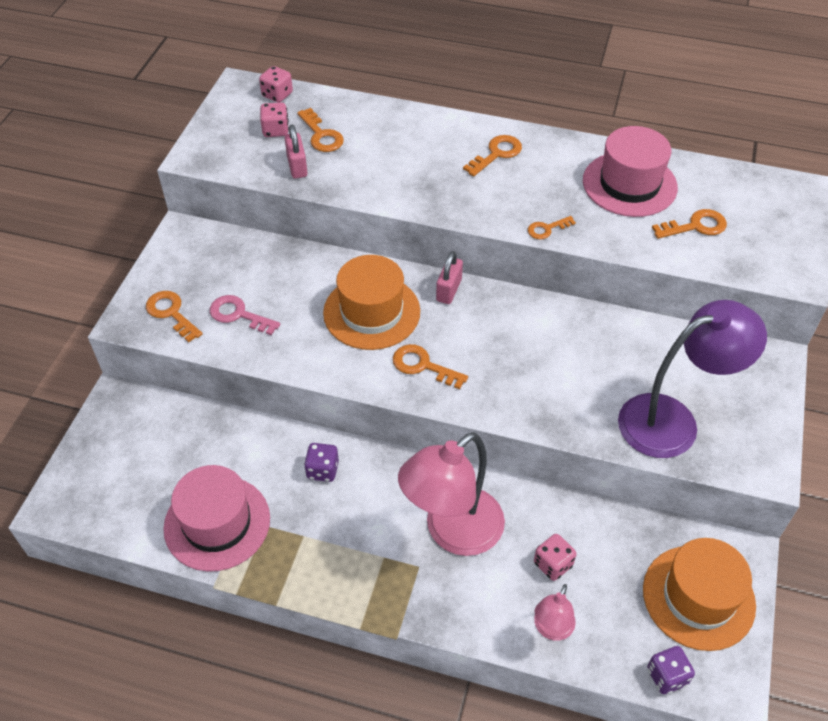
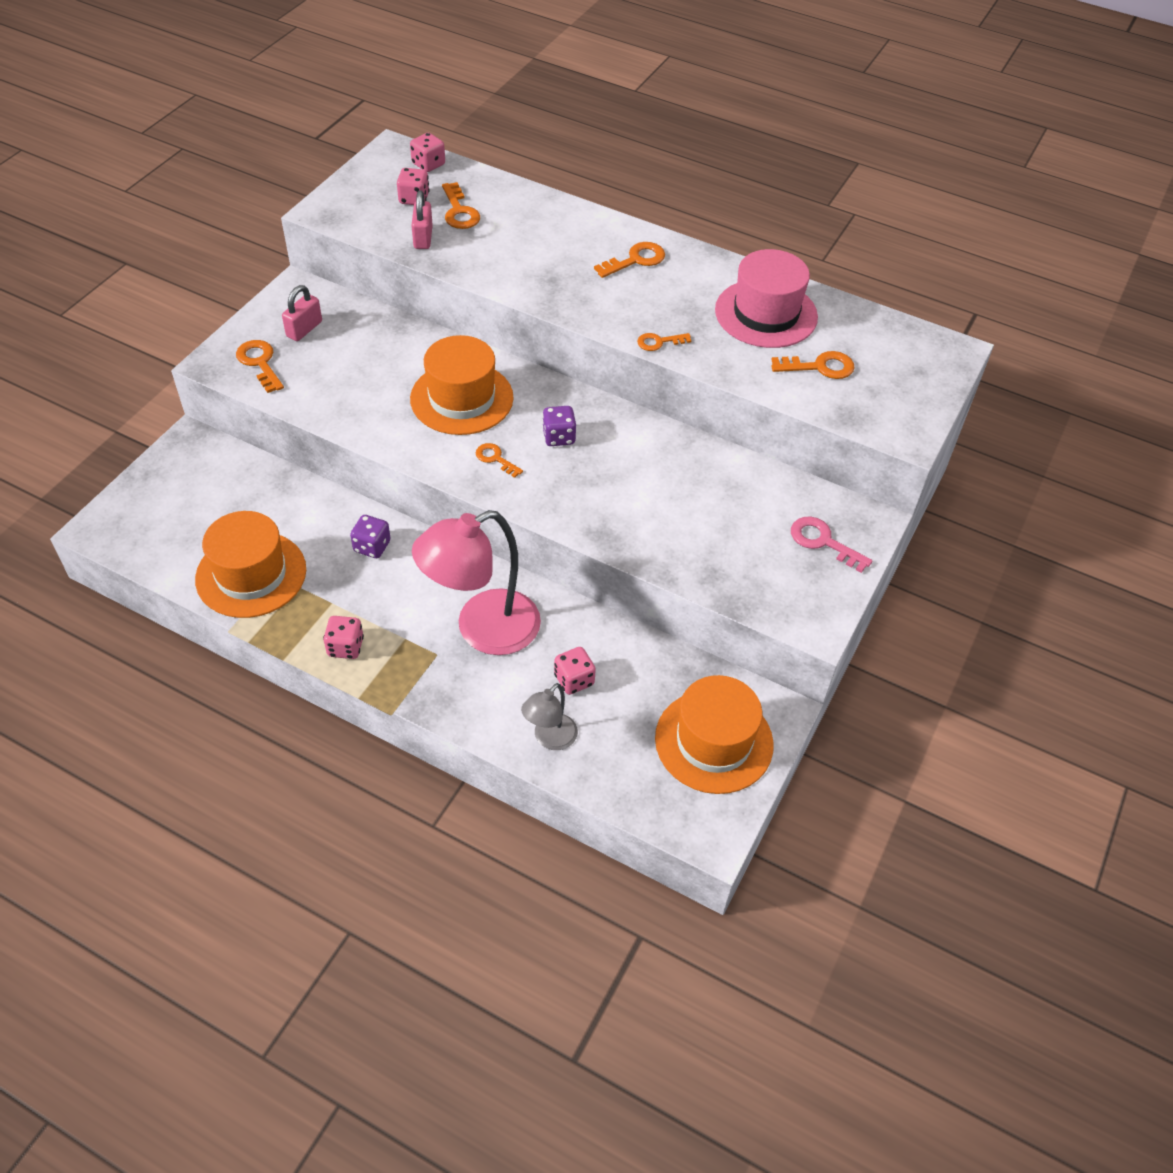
camera: 10 degrees right, 0 degrees up
pink hat [163,465,270,572] -> orange hat [195,511,306,618]
pink key [210,295,280,335] -> pink key moved to [791,517,873,573]
orange key [393,344,468,389] -> orange key [476,443,523,478], size x0.66
pink padlock [436,251,463,304] -> pink padlock moved to [282,285,322,341]
pink lamp [534,584,576,641] -> grey lamp [521,683,578,750]
purple lamp [618,300,767,458] -> none
purple dice [647,646,695,694] -> purple dice moved to [542,406,576,446]
none -> pink dice [323,616,364,659]

